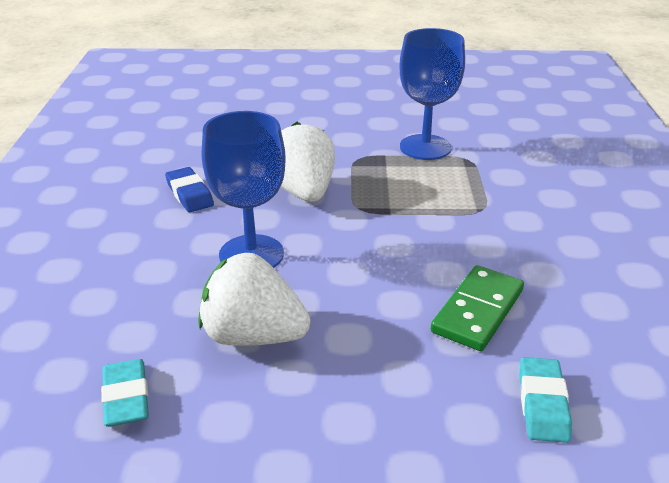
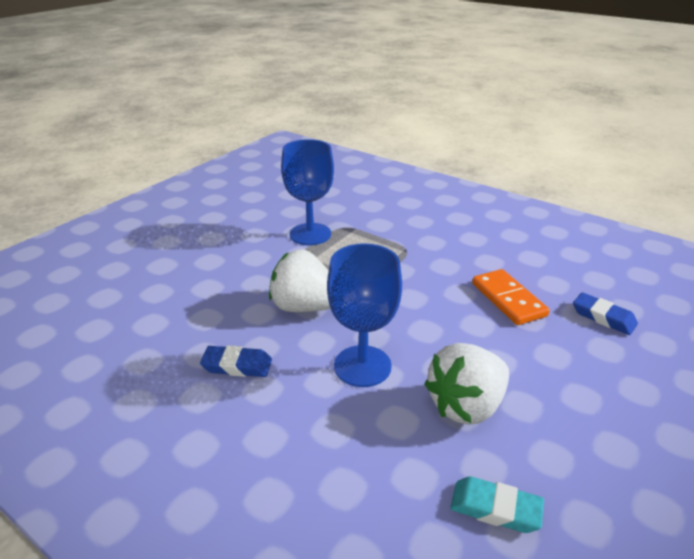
camera: 55 degrees left, 0 degrees up
green domino [431,265,524,351] -> orange domino [472,269,550,325]
turquoise eraser [519,357,572,443] -> blue eraser [573,292,638,335]

